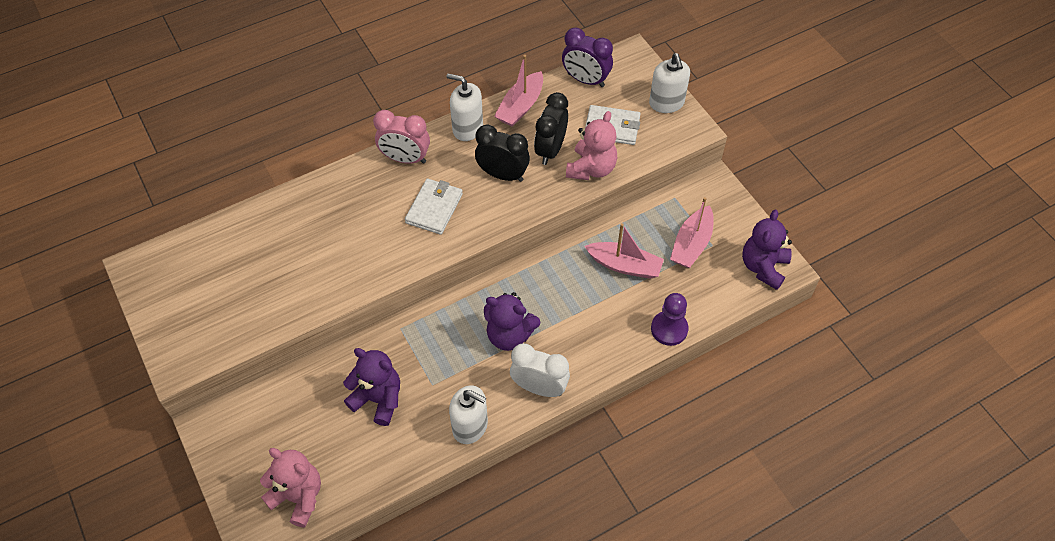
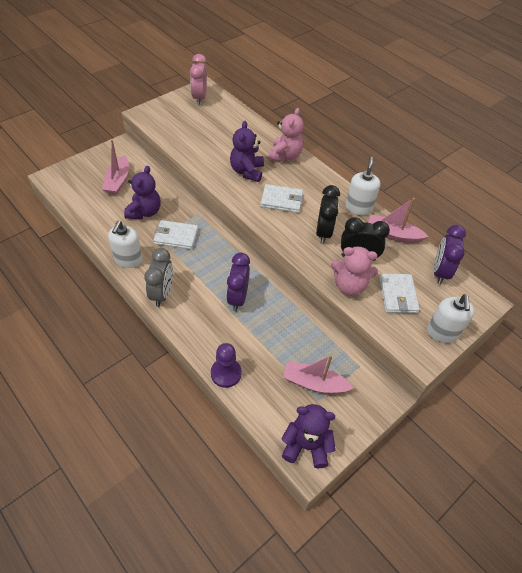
camera: 75 degrees right, 5 degrees down
pink teddy bear [260,448,321,527] -> pink teddy bear moved to [268,108,304,162]
pink clock [373,110,430,164] -> pink clock moved to [190,54,207,105]
purple teddy bear [484,292,540,351] -> purple teddy bear moved to [230,121,264,182]
white clock [510,344,570,397] -> grey clock [144,248,173,307]
pink boat [584,223,664,279] -> pink boat moved to [102,140,129,195]
white soap dispenser [649,53,690,113] -> white soap dispenser turned 60 degrees counterclockwise [427,294,475,343]
none -> white wallet [153,220,198,249]
none -> purple clock [226,253,250,311]

